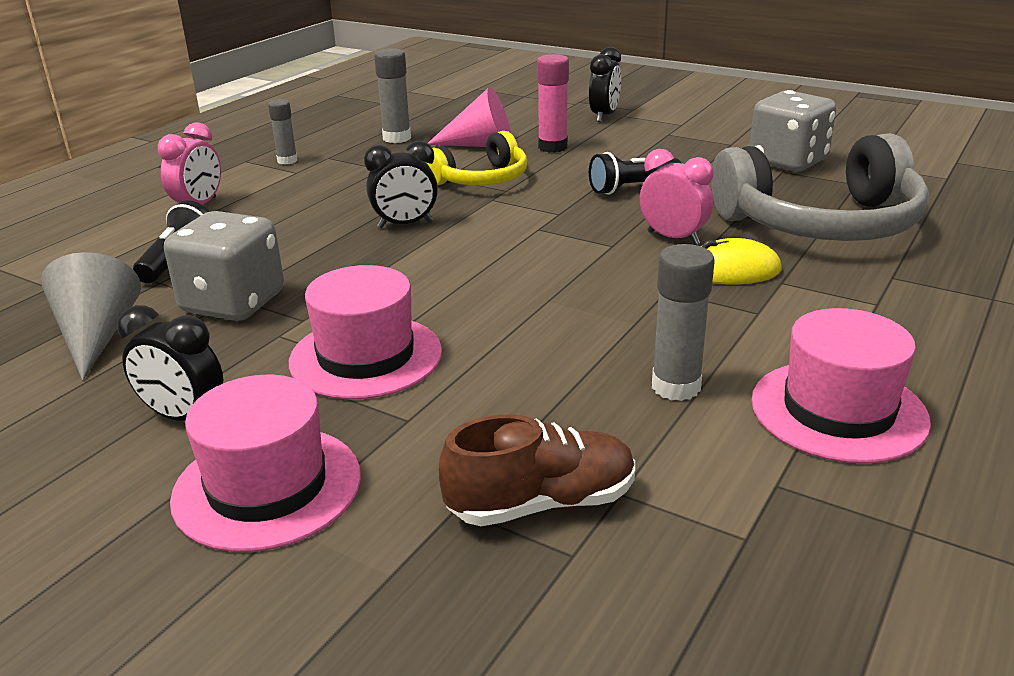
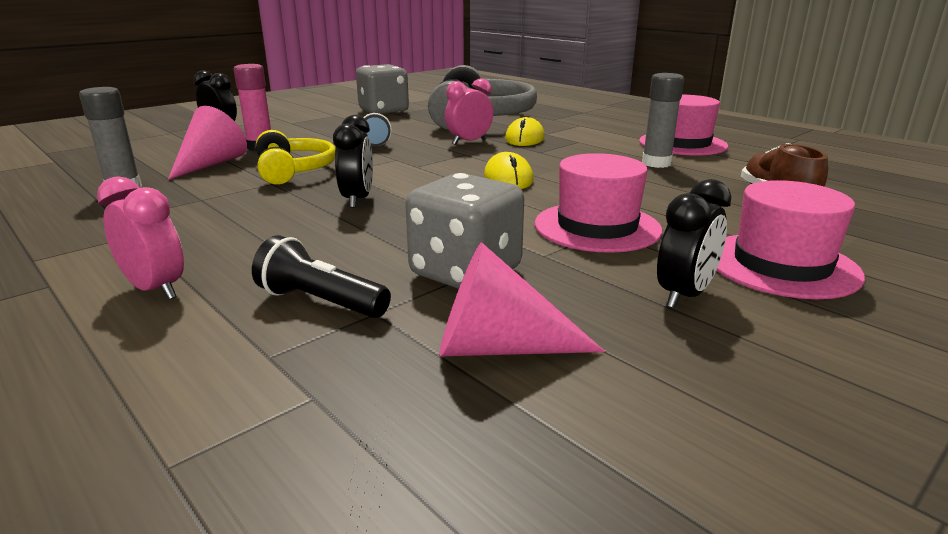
camera: 75 degrees left, 5 degrees down
grey cone [41,252,141,381] -> pink cone [439,243,605,356]
grey glue stick [268,99,298,165] -> none
none -> yellow mouse [484,152,533,189]

